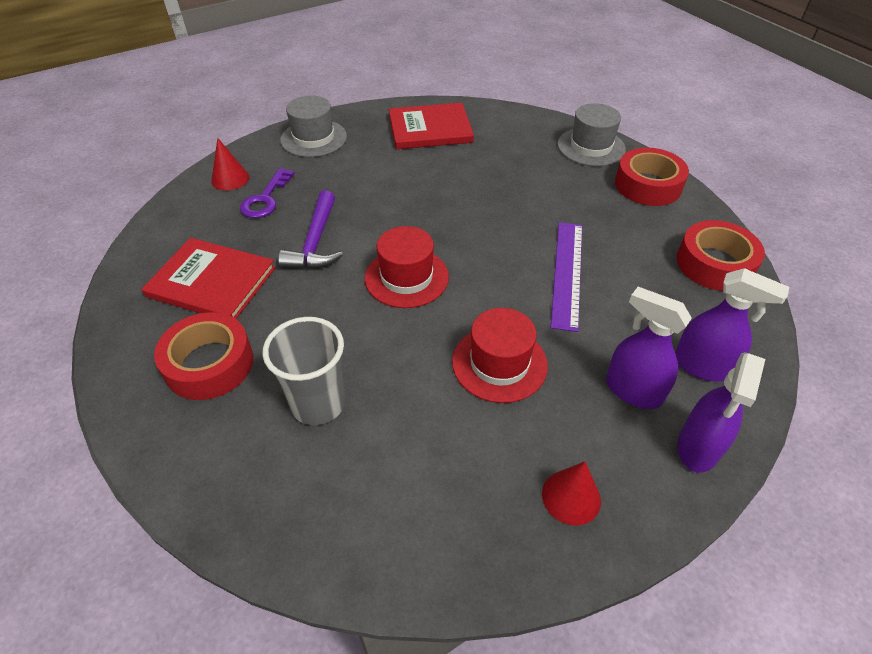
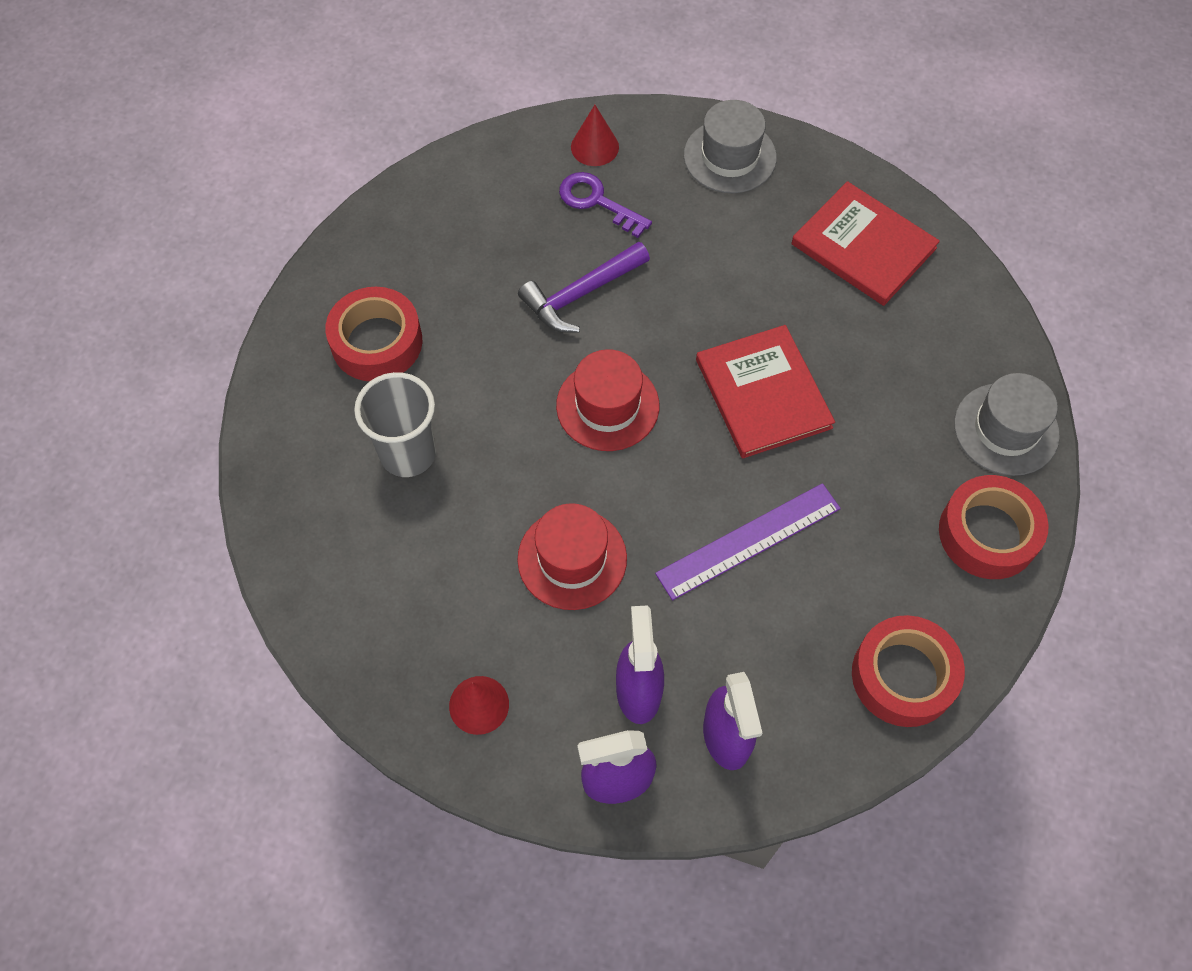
camera: 50 degrees right, 15 degrees up
red book [142,238,276,319] -> red book moved to [696,325,835,458]
purple key [240,168,295,218] -> purple key turned 60 degrees clockwise [559,172,652,238]

